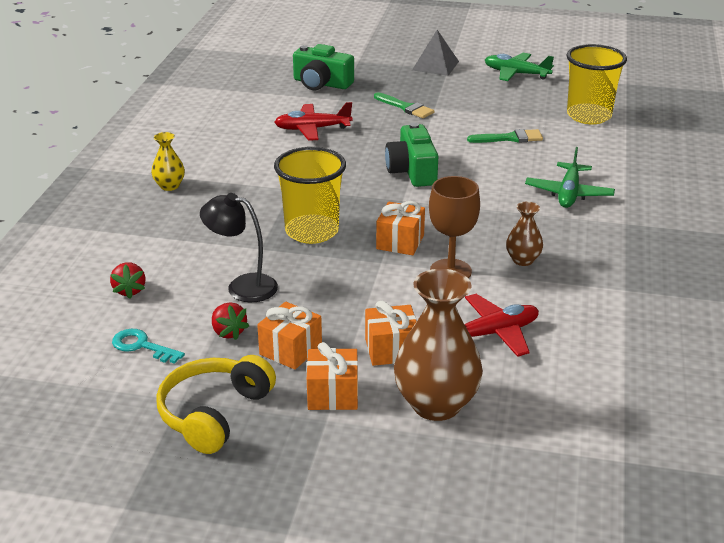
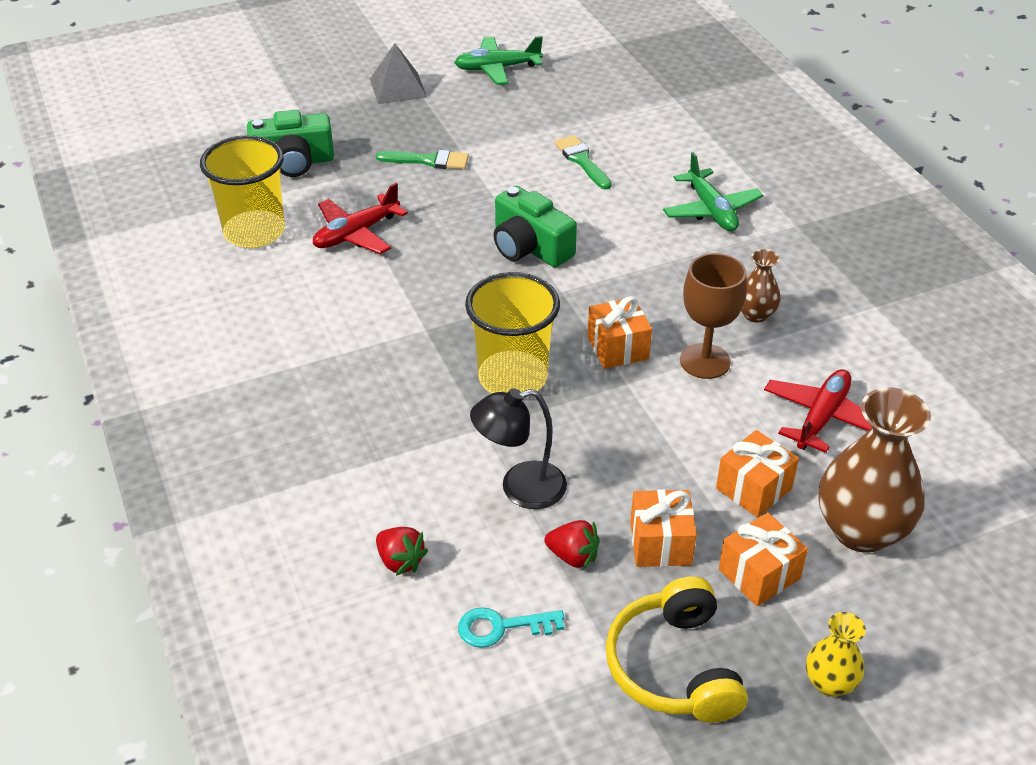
camera: 35 degrees left, 10 degrees up
yellow vase [151,132,185,191] -> yellow vase moved to [806,612,866,697]
green brush [467,129,543,143] -> green brush turned 75 degrees counterclockwise [554,135,612,190]
yellow cup [566,44,627,124] -> yellow cup moved to [200,135,285,248]

